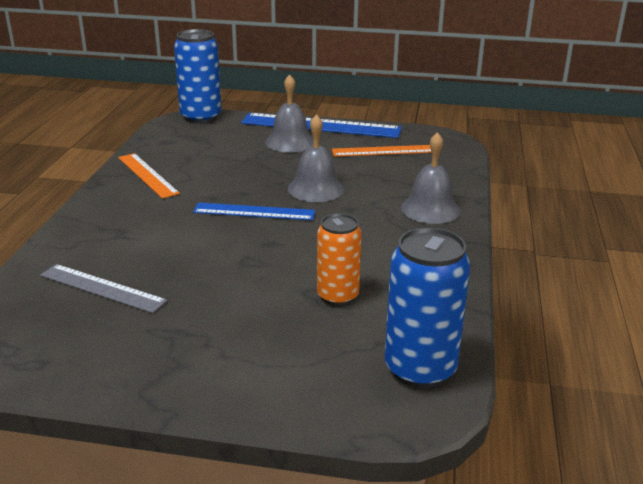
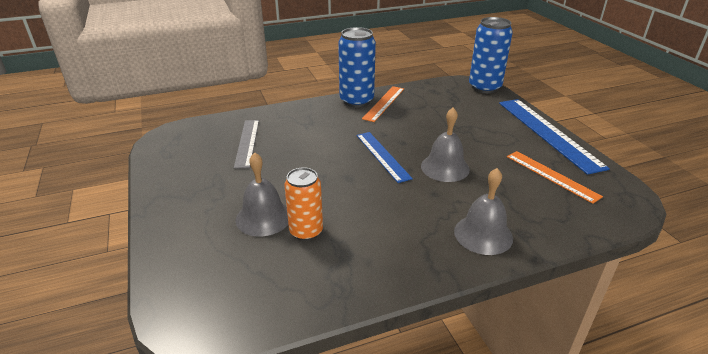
camera: 60 degrees right, 5 degrees up
grey bell [265,74,313,153] -> grey bell moved to [236,152,288,237]
blue can [385,227,470,388] -> blue can moved to [338,27,376,107]

